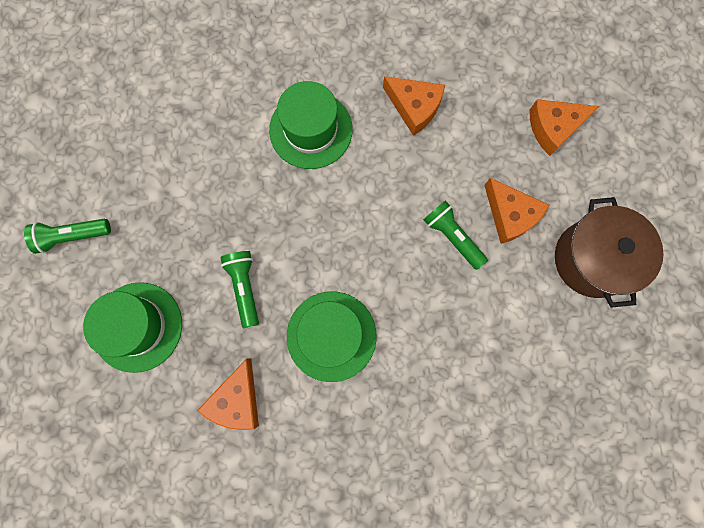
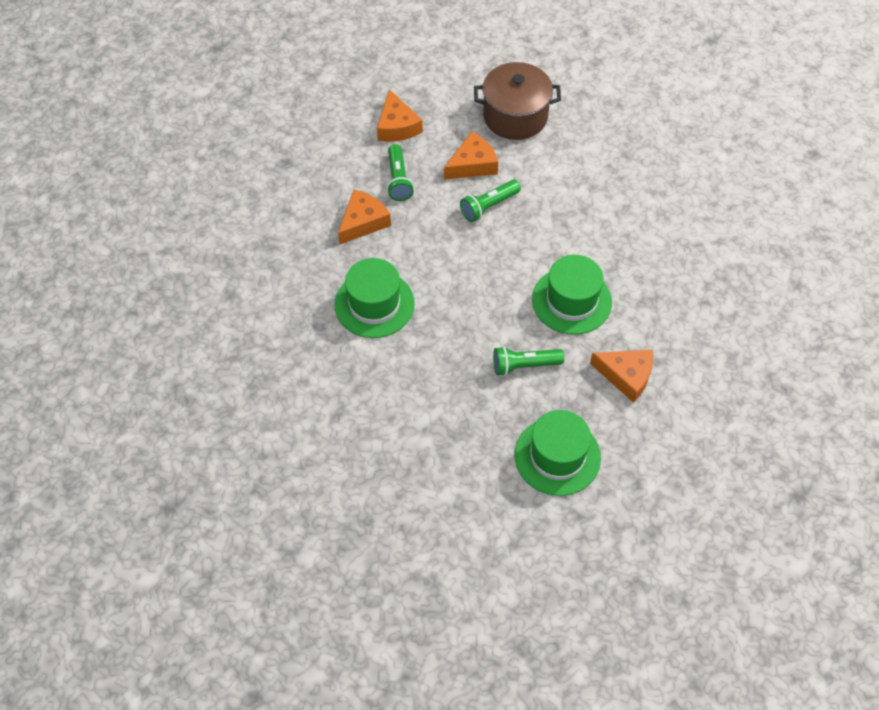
camera: 85 degrees left, 20 degrees down
green flashlight [24,219,111,254] -> green flashlight moved to [387,144,414,201]

